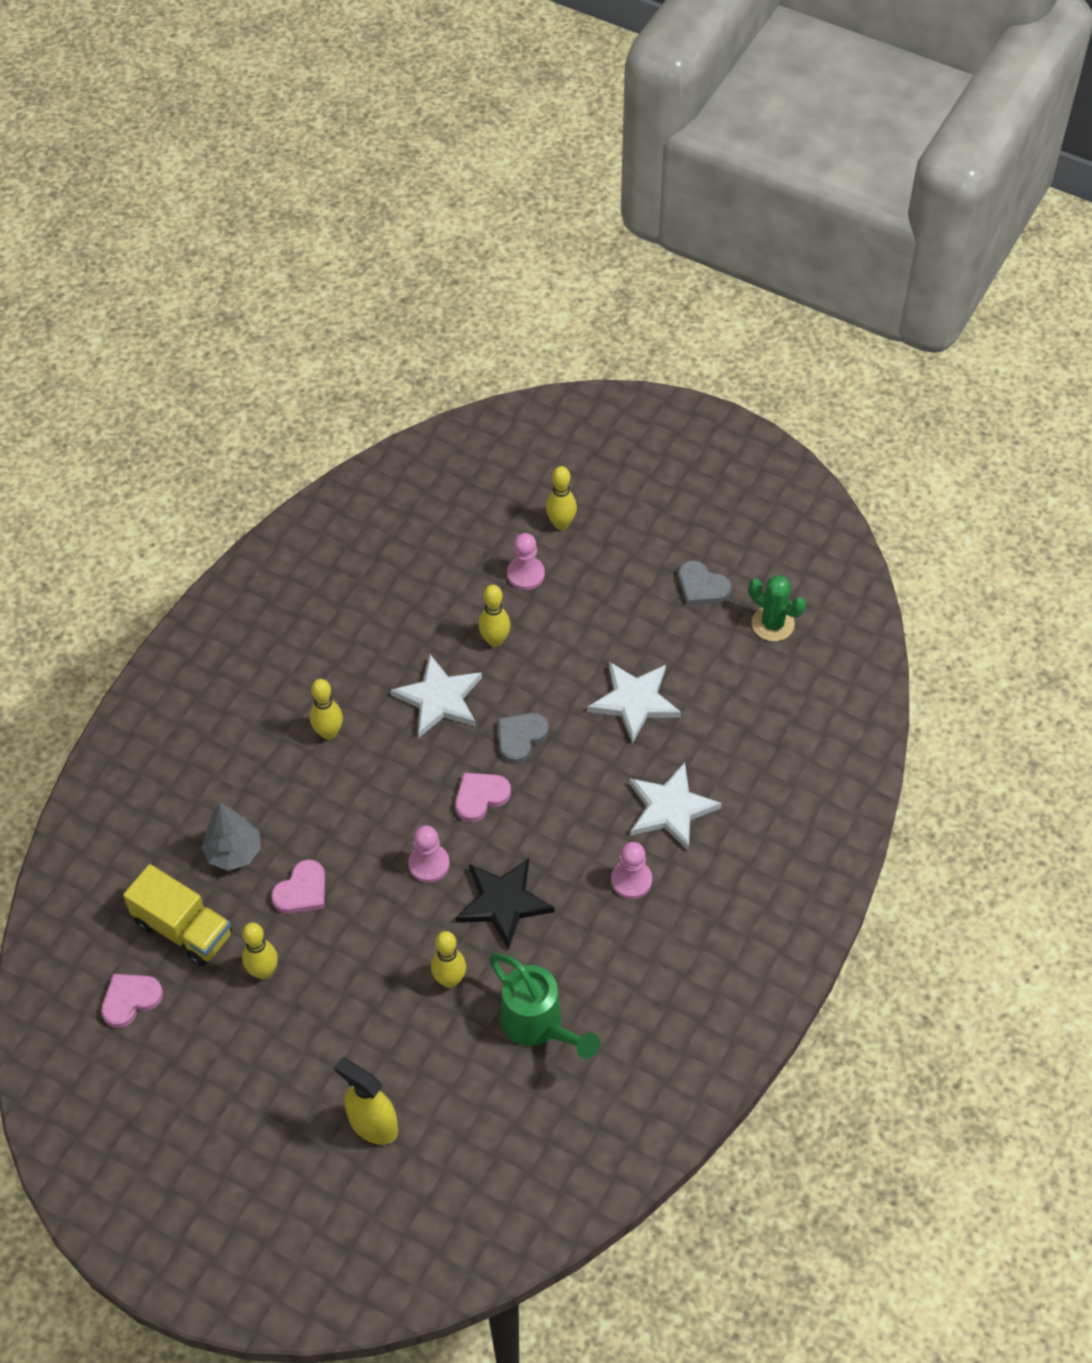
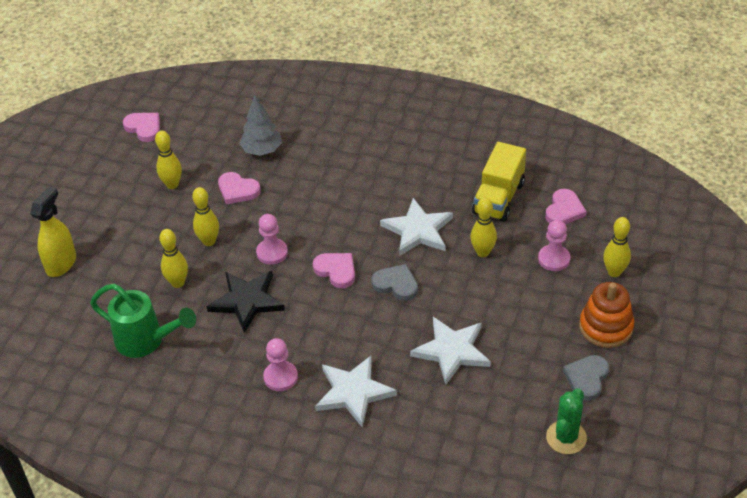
camera: 80 degrees right, 10 degrees down
yellow truck [123,864,232,967] -> yellow truck moved to [472,142,526,222]
yellow bowling pin [310,679,343,740] -> yellow bowling pin moved to [192,187,219,246]
green watering can [489,953,600,1059] -> green watering can turned 105 degrees counterclockwise [90,284,196,358]
none -> pink heart [545,189,587,224]
none -> orange stacking toy [579,282,634,348]

